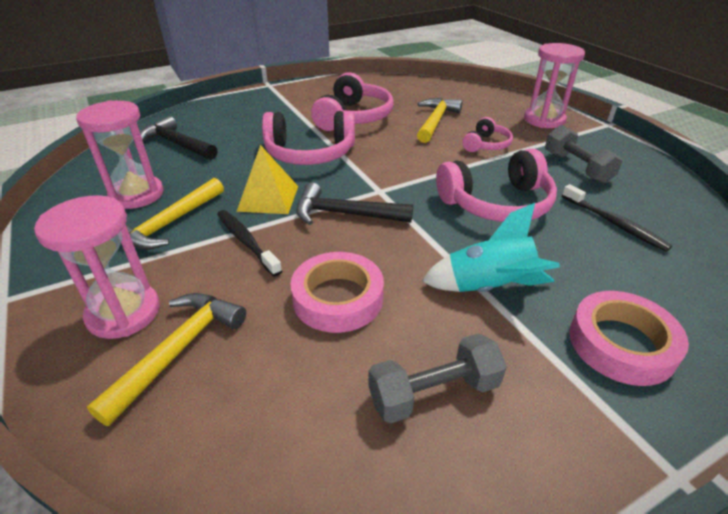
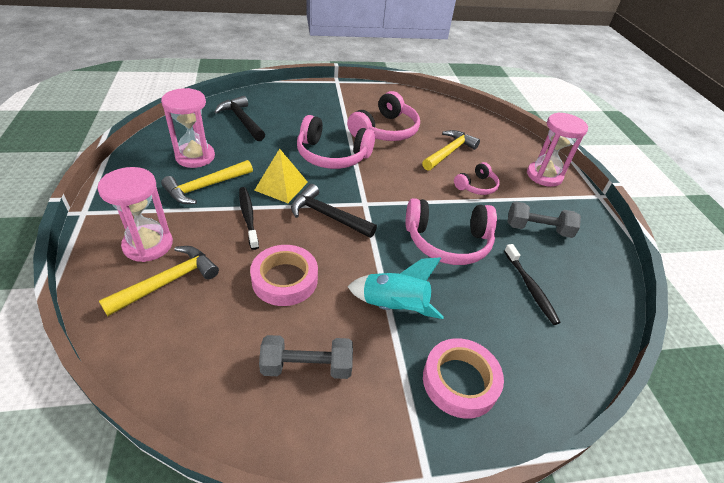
camera: 15 degrees right, 5 degrees up
grey dumbbell [545,125,622,184] -> grey dumbbell turned 75 degrees counterclockwise [507,201,581,238]

